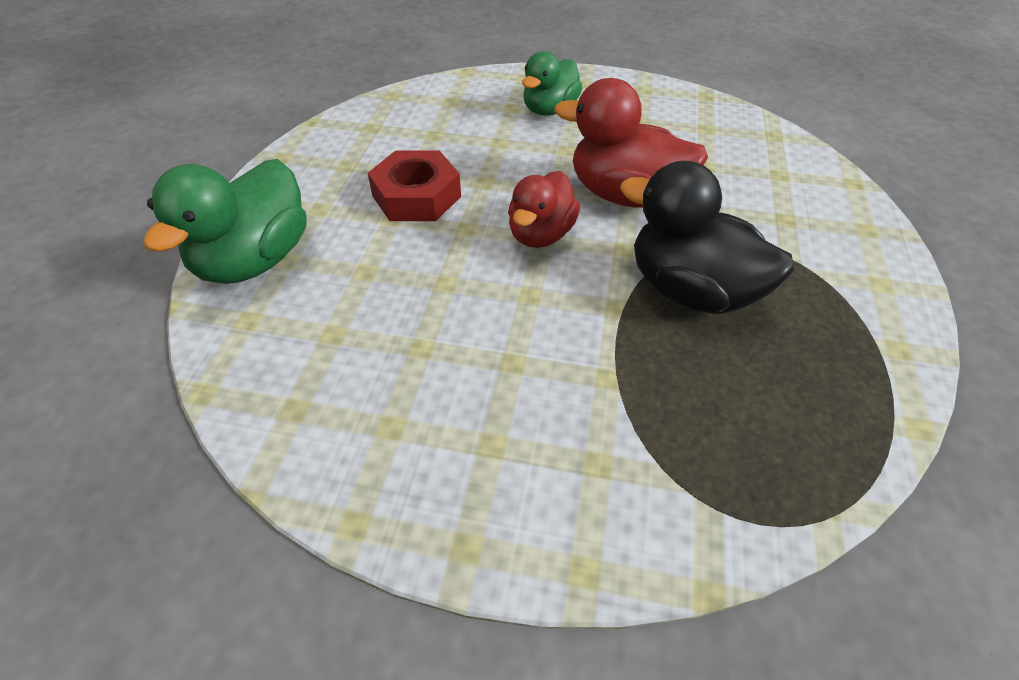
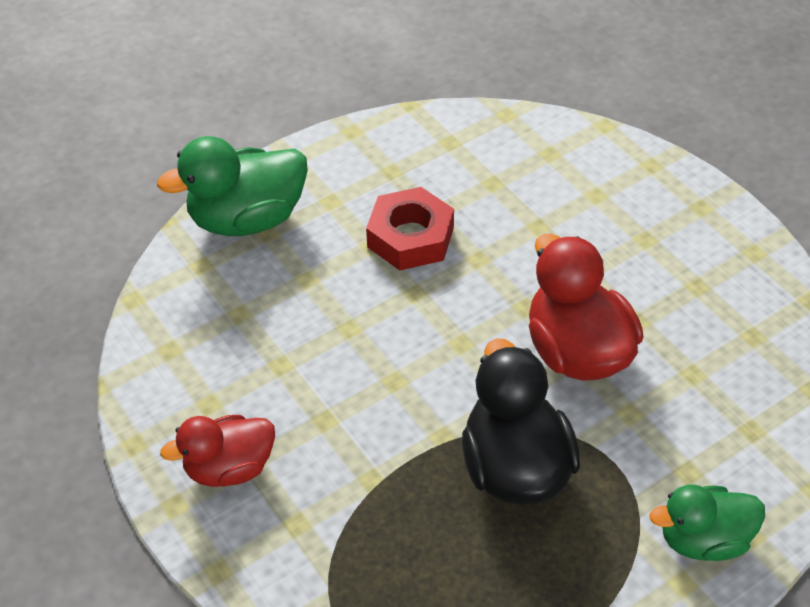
camera: 45 degrees right, 0 degrees up
red duck [508,171,580,248] -> red duck moved to [160,415,275,487]
green duck [522,51,582,115] -> green duck moved to [650,484,765,561]

